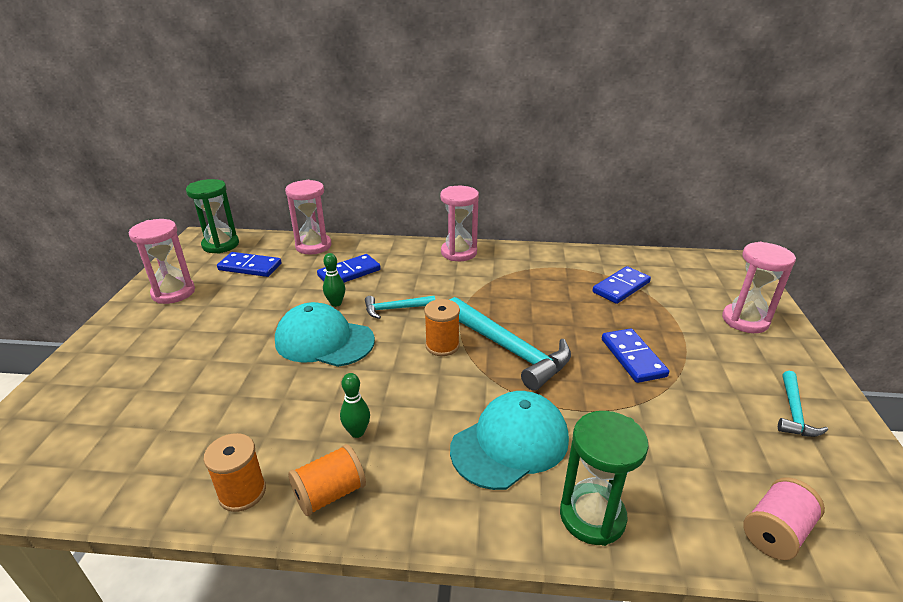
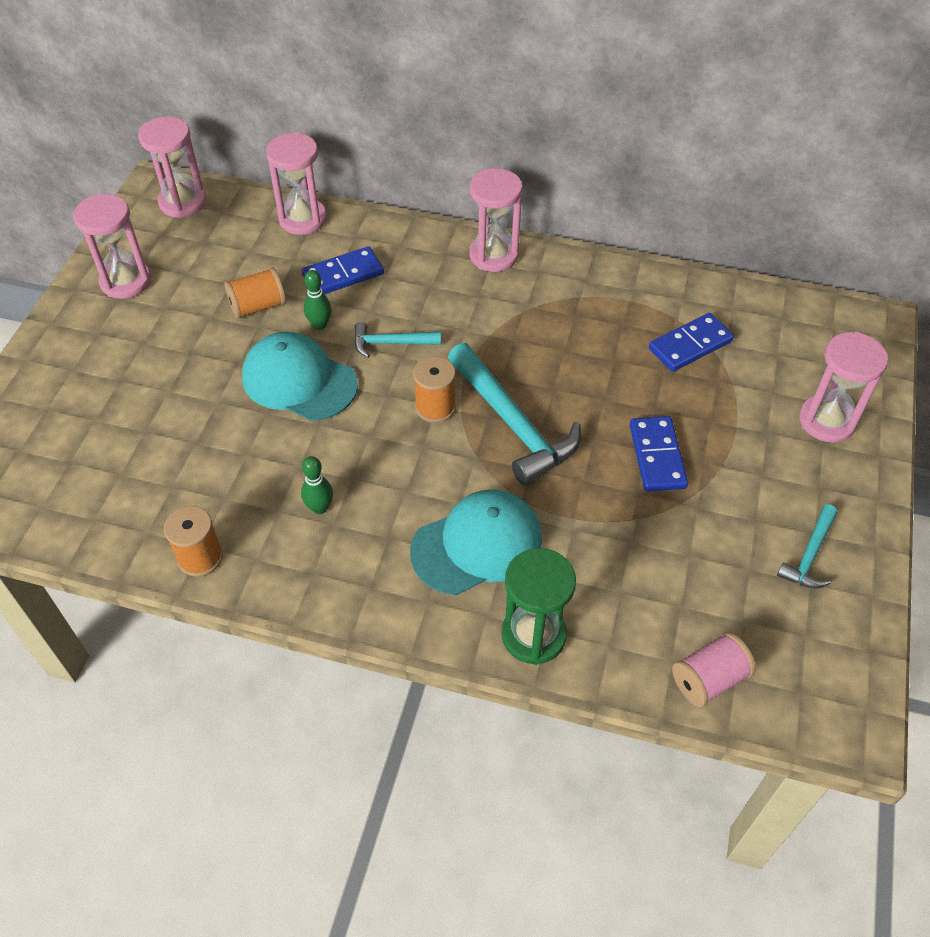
camera: 10 degrees right, 20 degrees up
green hourglass [186,179,239,254] -> pink hourglass [138,116,206,218]
blue domino [217,252,282,277] -> none
orange spool [288,444,366,516] -> orange spool moved to [224,267,286,319]

